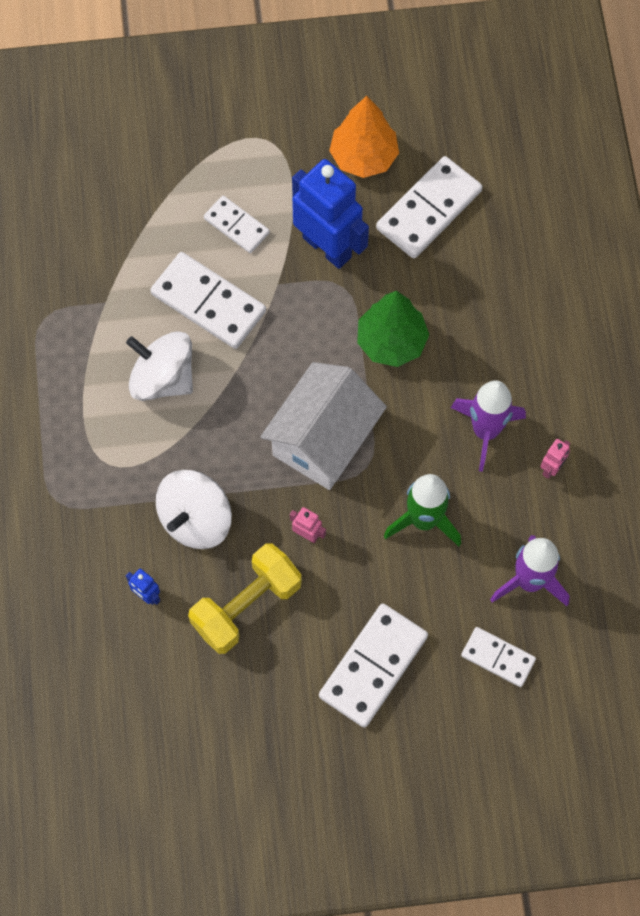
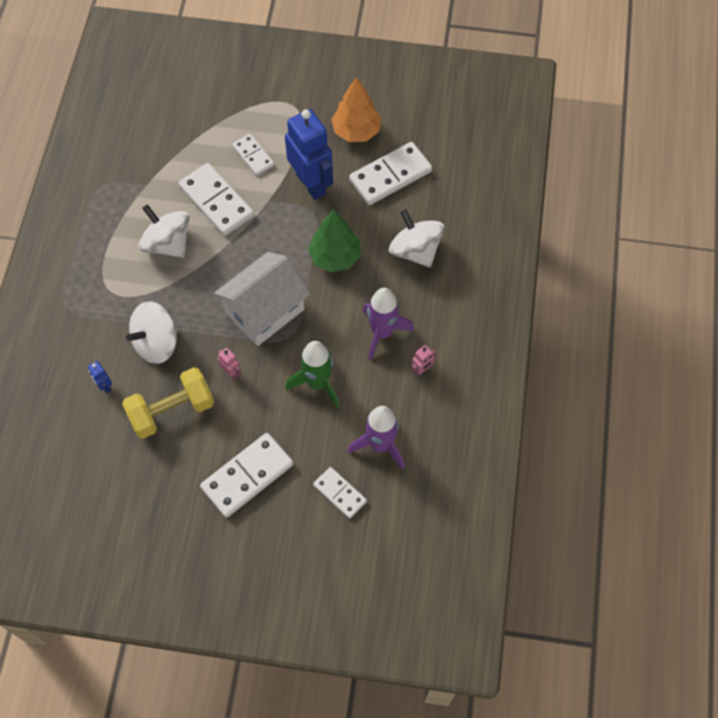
camera: 15 degrees right, 5 degrees down
none -> white spinning top [389,209,444,267]

